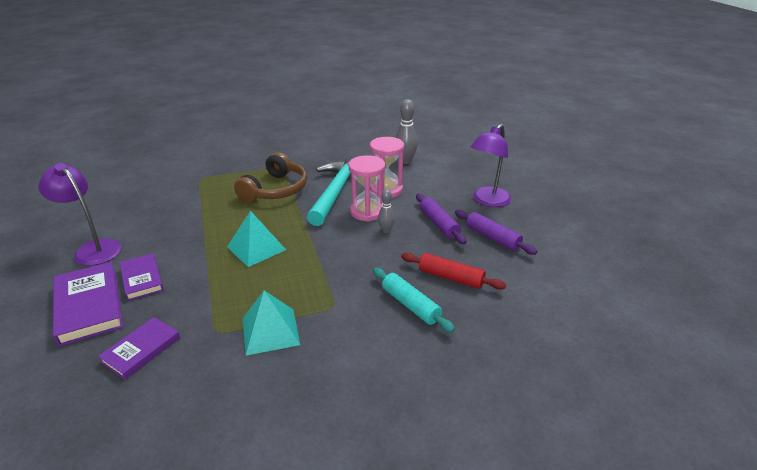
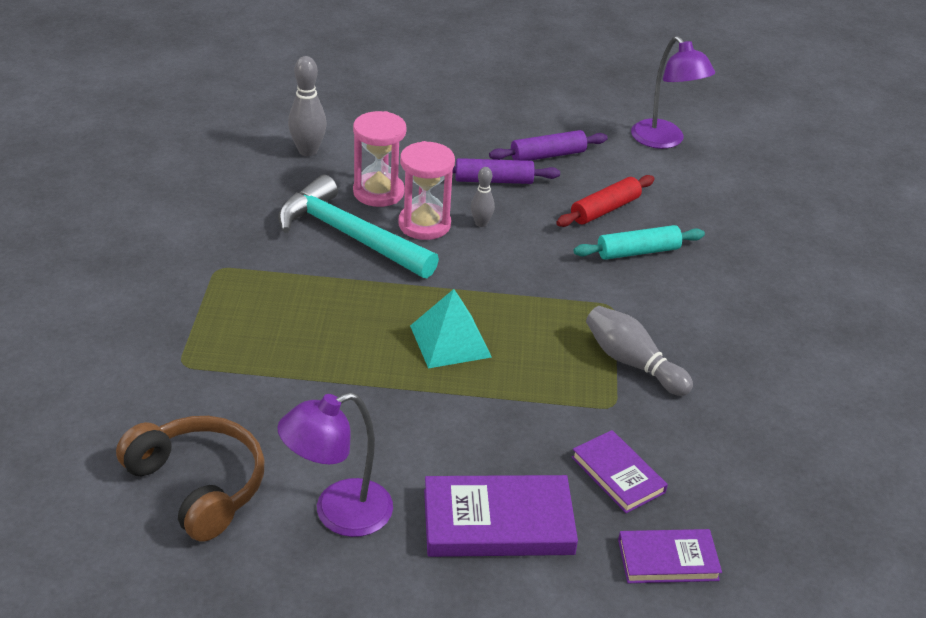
camera: 70 degrees left, 5 degrees up
purple book [120,254,164,301] -> purple book moved to [618,529,722,583]
brown headphones [234,152,307,202] -> brown headphones moved to [116,416,264,542]
turquoise pyramid [243,290,300,356] -> grey bowling pin [586,306,693,396]
purple lamp [471,124,511,207] -> purple lamp moved to [631,36,715,149]

